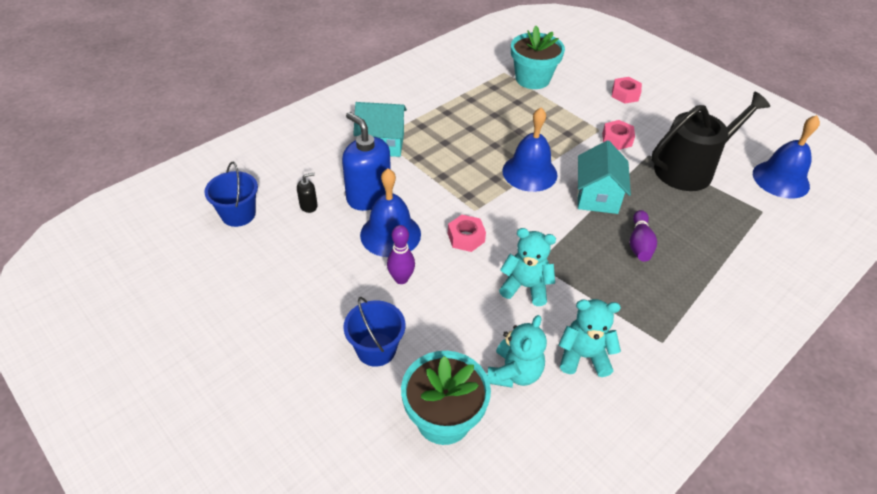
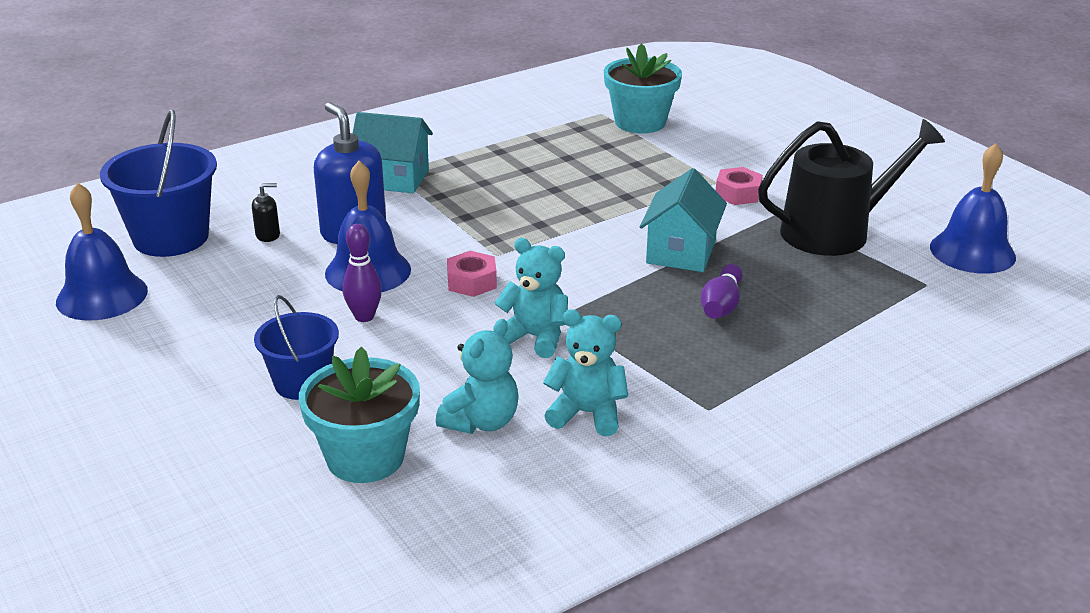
camera: 10 degrees right, 15 degrees down
blue bucket [204,162,258,227] -> blue bucket [100,110,217,257], size x1.60
blue bell [502,108,557,192] -> blue bell moved to [56,183,148,321]
pink nut [612,77,642,104] -> none

